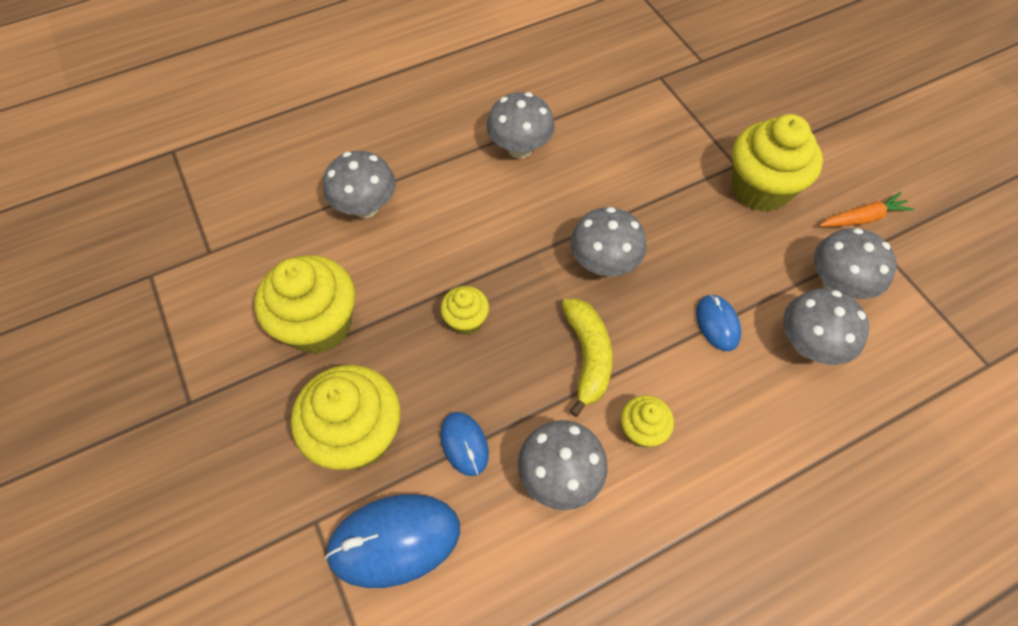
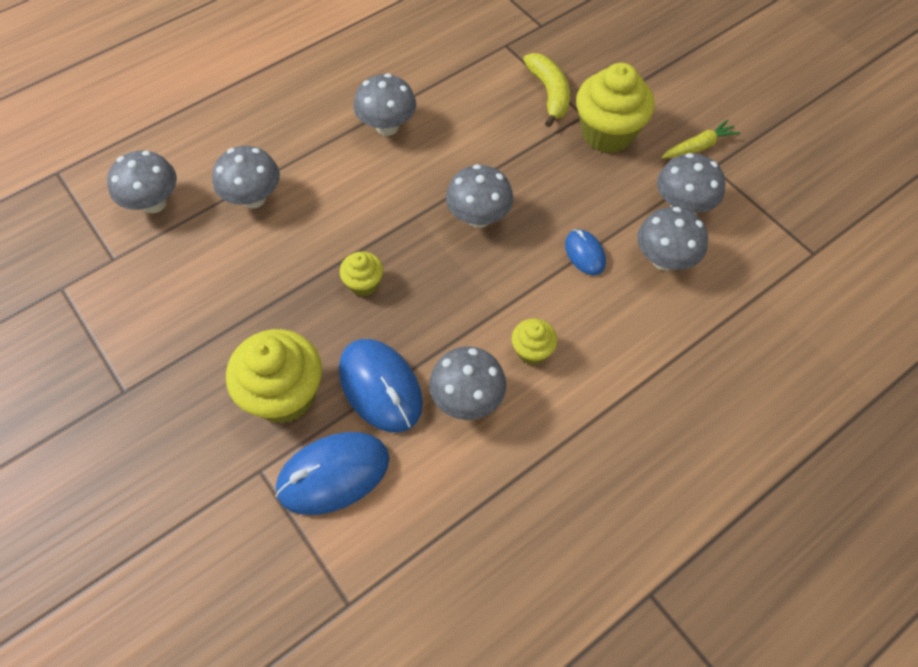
camera: 10 degrees left, 0 degrees up
yellow cupcake [255,255,355,354] -> none
blue mouse [440,412,489,476] -> blue mouse [339,339,423,433], size x1.82
yellow banana [562,299,612,417] -> yellow banana moved to [523,53,570,127]
orange carrot [819,192,914,227] -> yellow carrot [661,119,740,159]
none -> grey mushroom [107,151,177,213]

